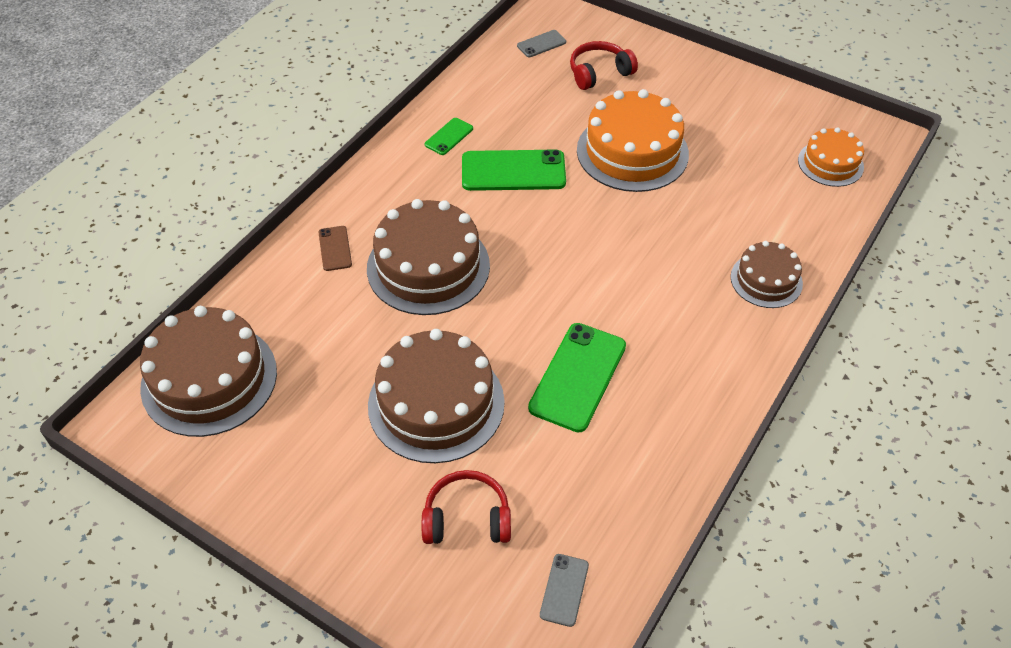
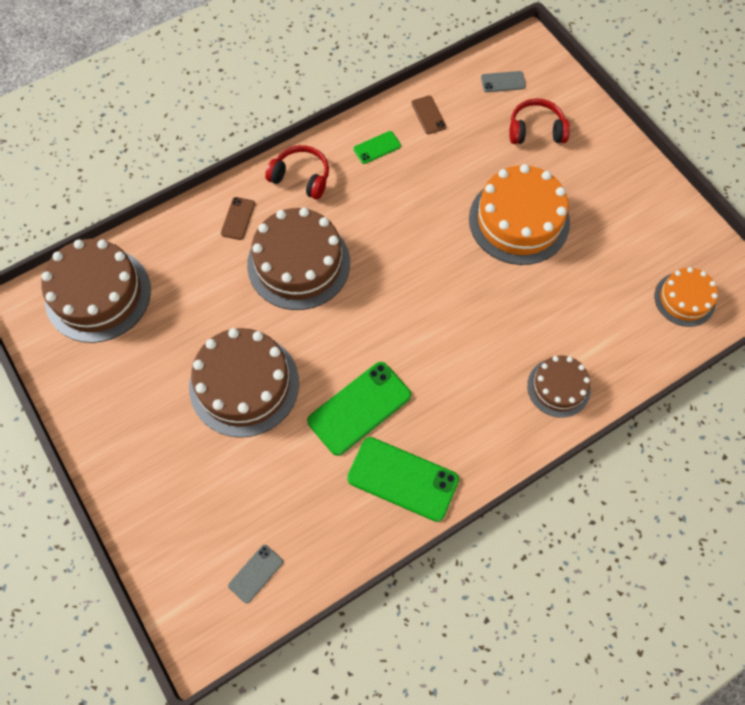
camera: 25 degrees right, 15 degrees up
red headphones [422,470,511,544] -> red headphones moved to [265,145,329,199]
green phone [462,149,566,191] -> green phone moved to [347,437,459,522]
none -> brown phone [411,96,446,134]

